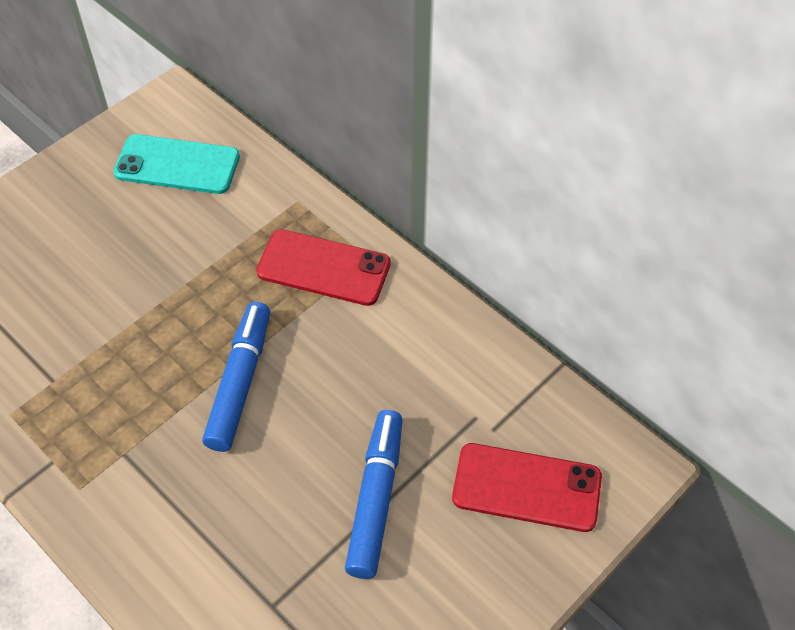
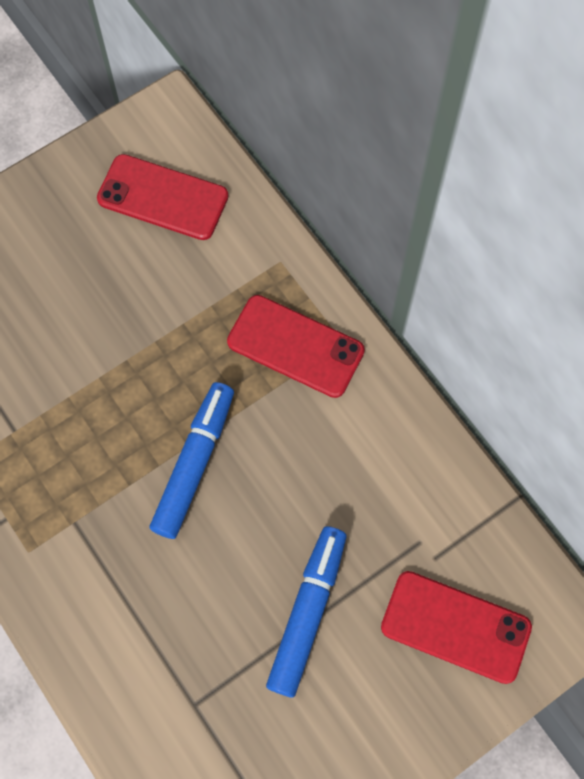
camera: 10 degrees right, 15 degrees up
turquoise phone [113,134,240,194] -> red phone [97,154,228,240]

